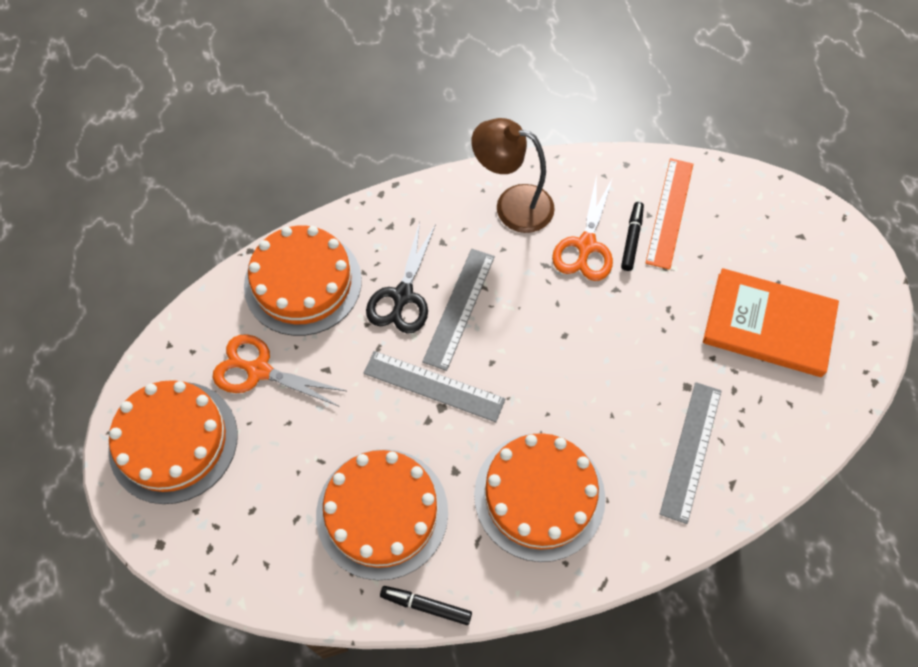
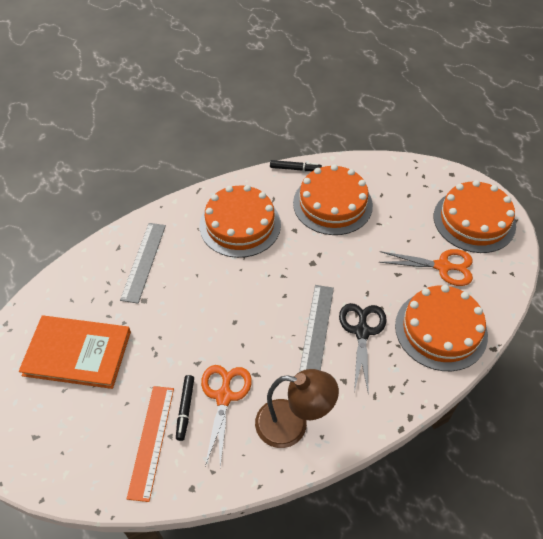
camera: 170 degrees right, 10 degrees down
grey ruler [364,351,505,422] -> none

